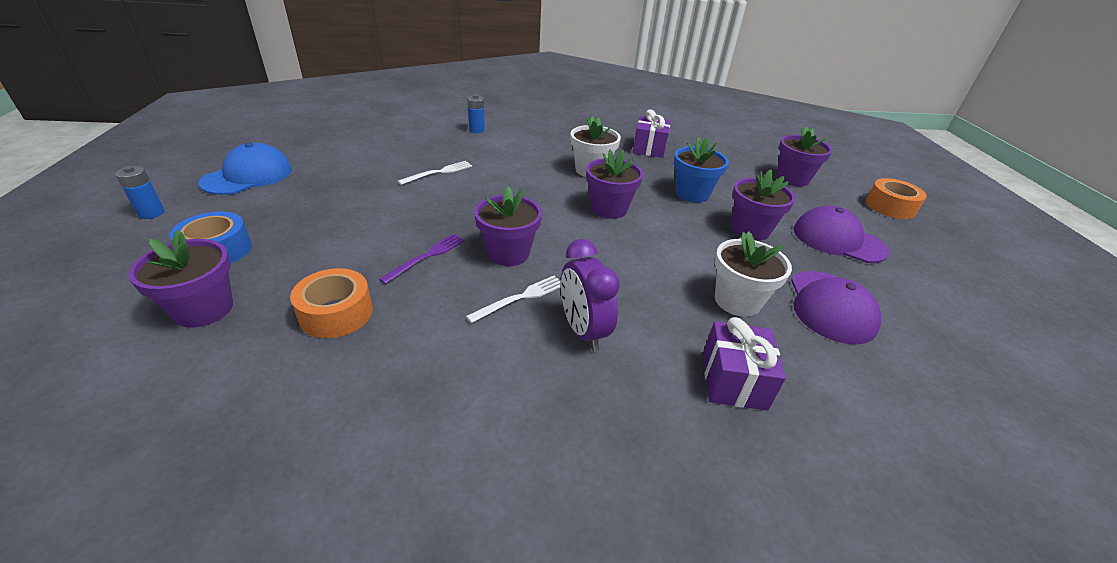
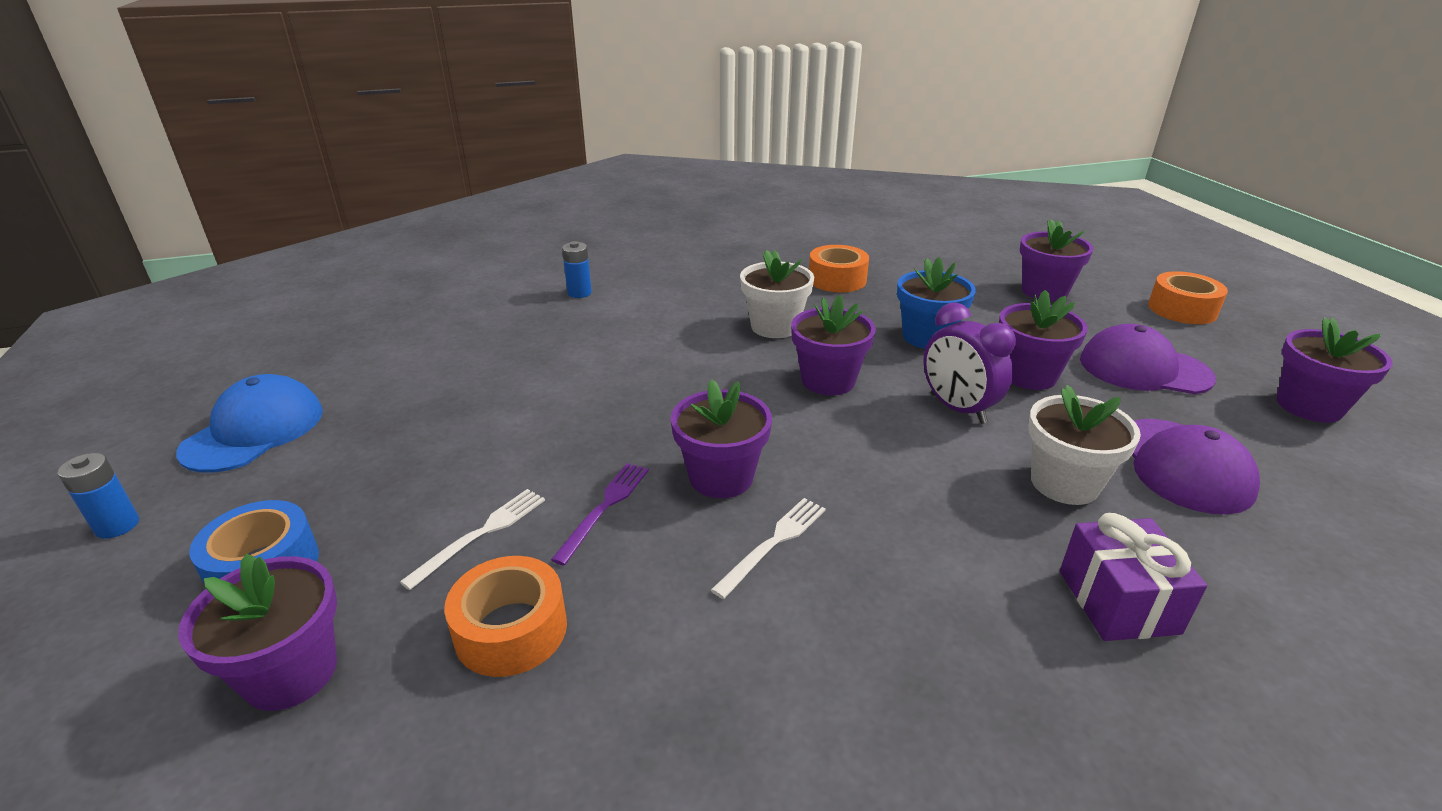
camera: 10 degrees left, 5 degrees down
white fork [398,161,472,185] -> white fork moved to [400,489,545,590]
purple clock [561,239,620,351] -> purple clock moved to [923,302,1016,424]
purple gift [633,109,670,158] -> orange tape [809,245,869,293]
none -> purple flower pot [1277,317,1393,423]

